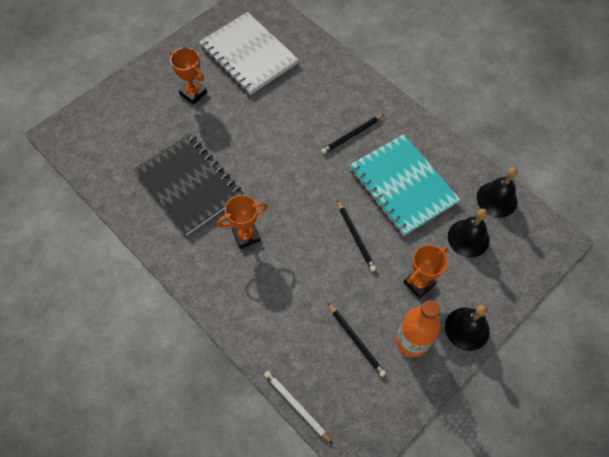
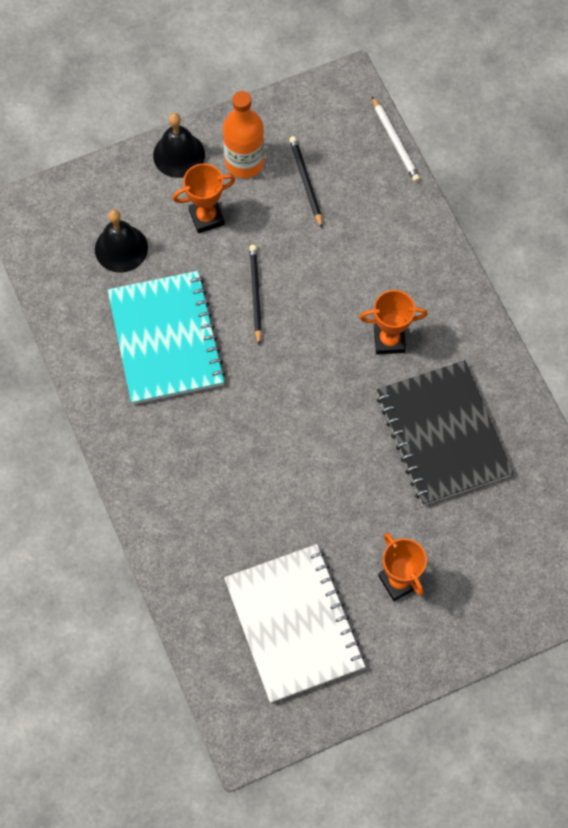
camera: 160 degrees left, 5 degrees up
black pencil [321,114,384,154] -> none
black bell [477,168,518,218] -> none

